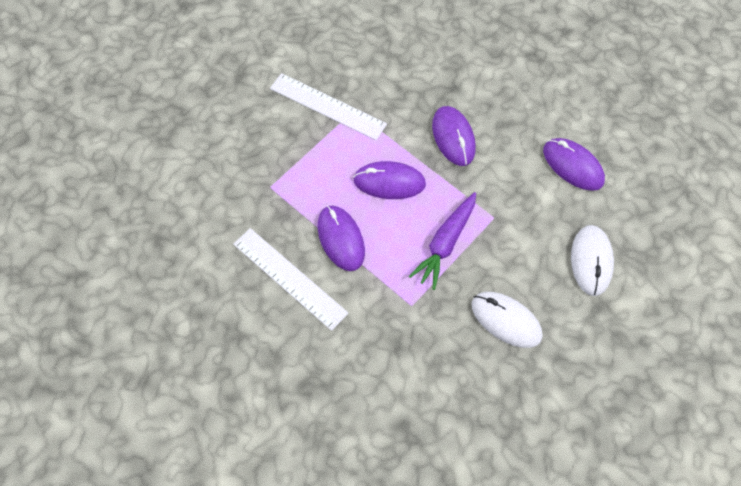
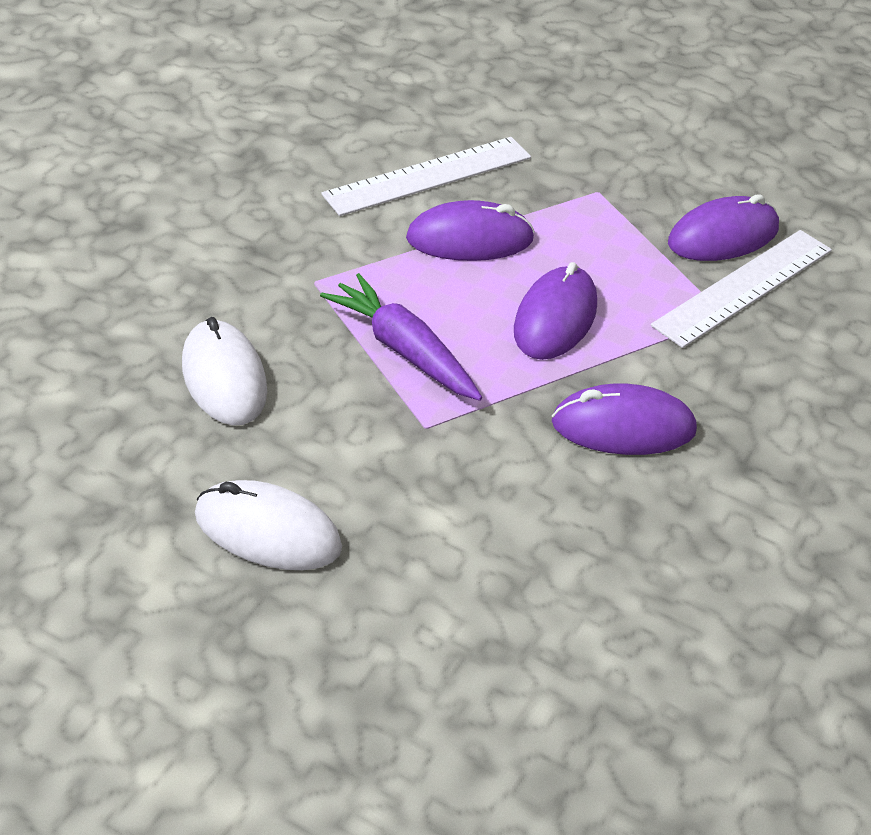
camera: 105 degrees right, 20 degrees down
white mouse [472,292,542,348] -> white mouse turned 75 degrees counterclockwise [182,317,267,426]
purple mouse [543,138,605,191] -> purple mouse moved to [668,194,779,261]

